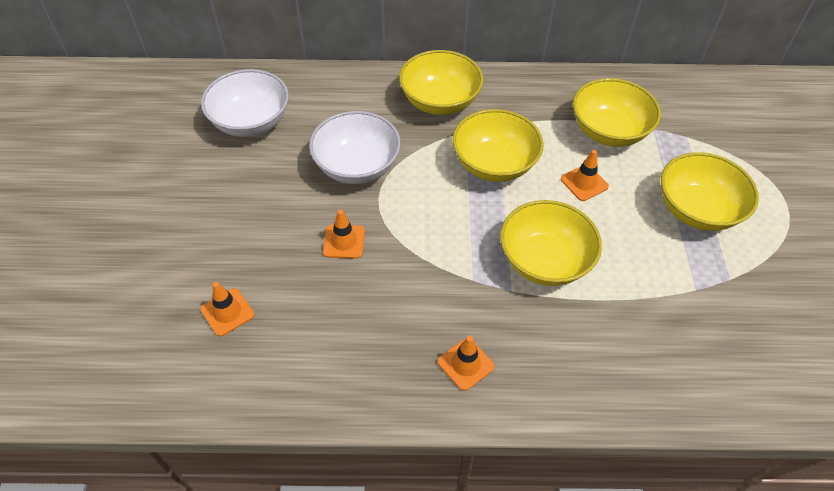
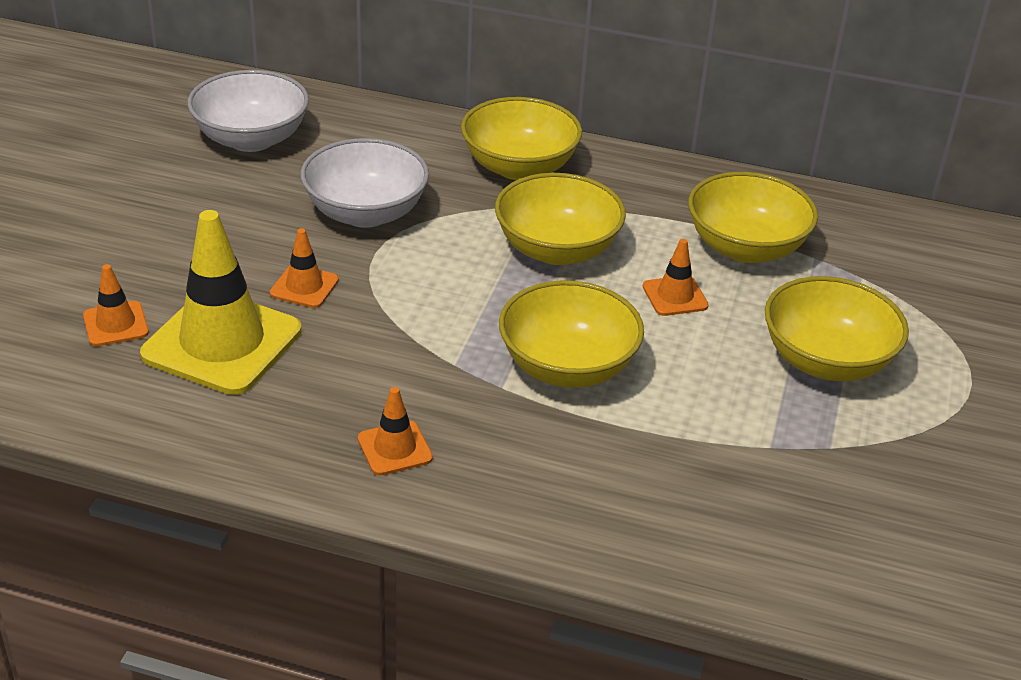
camera: 15 degrees right, 15 degrees down
none -> yellow traffic cone [140,210,302,395]

